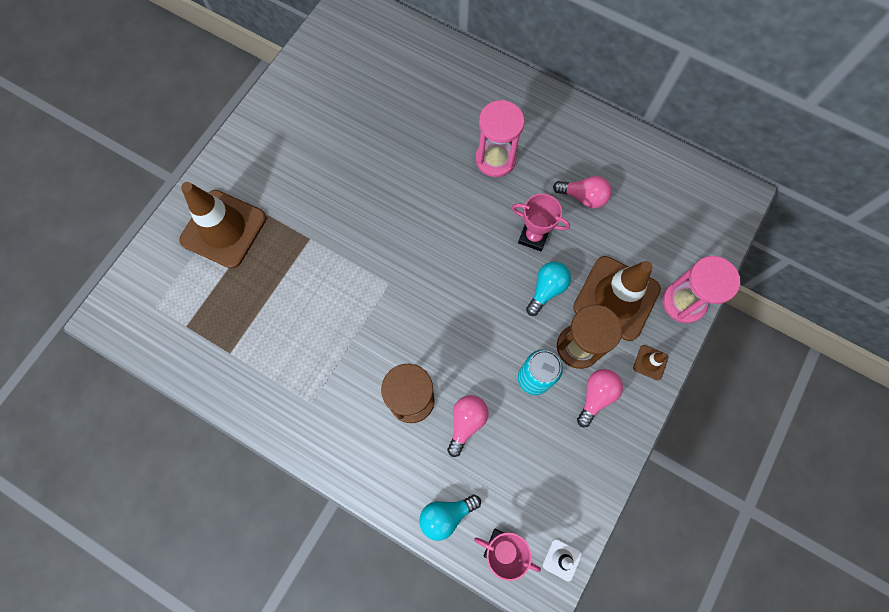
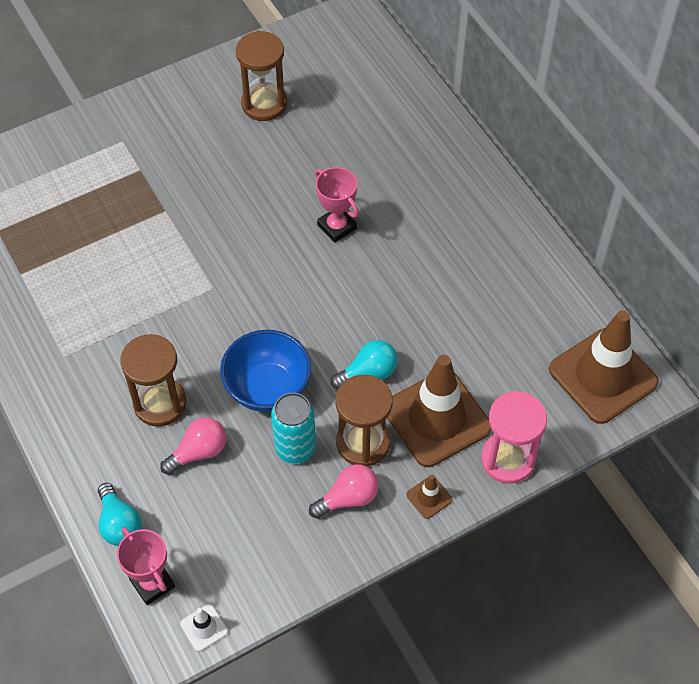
camera: 30 degrees right, 15 degrees down
brown traffic cone [179,182,267,269] -> brown traffic cone moved to [549,310,659,424]
turquoise light bulb [419,495,481,541] -> turquoise light bulb turned 120 degrees counterclockwise [98,483,142,546]
pink hourglass [475,100,525,177] -> none
pink trophy [512,194,570,251] -> pink trophy moved to [315,167,359,243]
pink light bulb [553,176,612,208] -> none
none -> blue bowl [220,330,311,412]
none -> brown hourglass [236,31,287,121]

